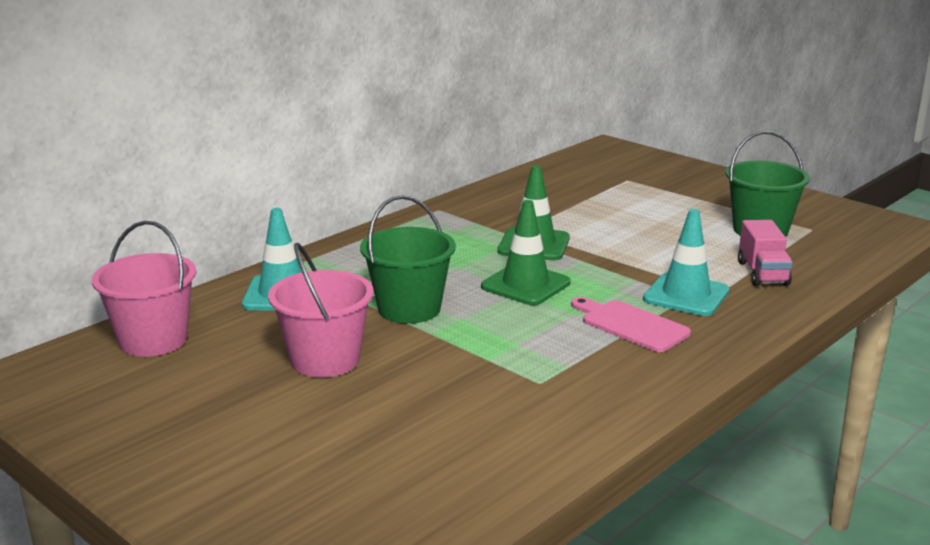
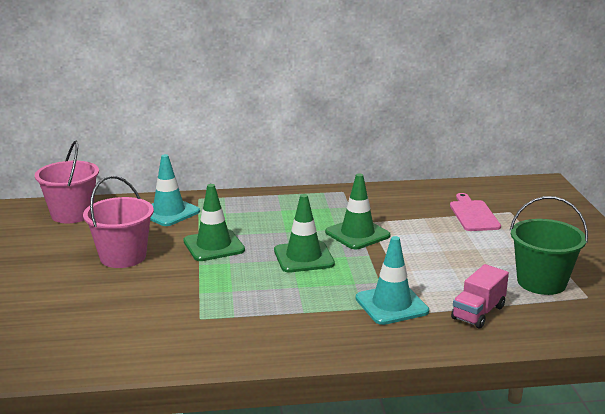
camera: 40 degrees right, 0 degrees up
green bucket [360,195,456,324] -> green traffic cone [183,184,245,261]
pink cutting board [571,297,691,352] -> pink cutting board moved to [450,193,501,231]

